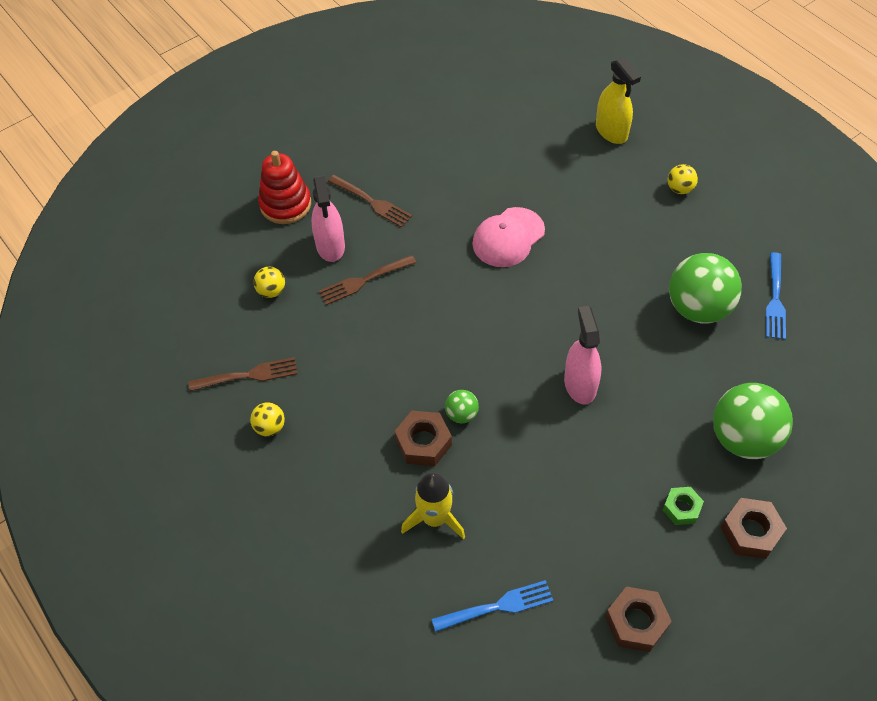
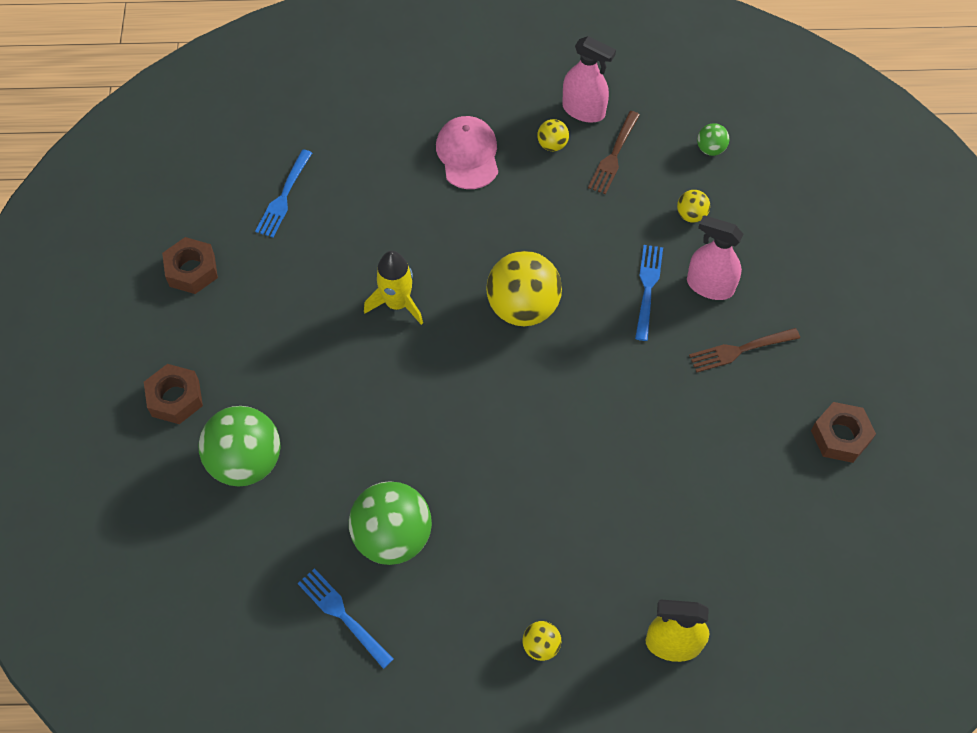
camera: 125 degrees right, 5 degrees up
red stacking toy [258,151,311,224] -> none
brown fork [319,255,416,305] -> blue fork [635,245,663,341]
brown nut [395,411,452,466] -> brown nut moved to [811,402,876,463]
yellow rocket [401,472,465,539] -> yellow rocket moved to [364,251,423,325]
green ball [445,390,479,423] -> green ball moved to [697,123,729,156]
pink cap [472,207,545,267] -> pink cap moved to [436,116,498,189]
pink spray bottle [564,306,601,404] -> pink spray bottle moved to [562,36,616,123]
green nut [663,487,704,525] -> none
none -> yellow ball [486,251,562,326]

